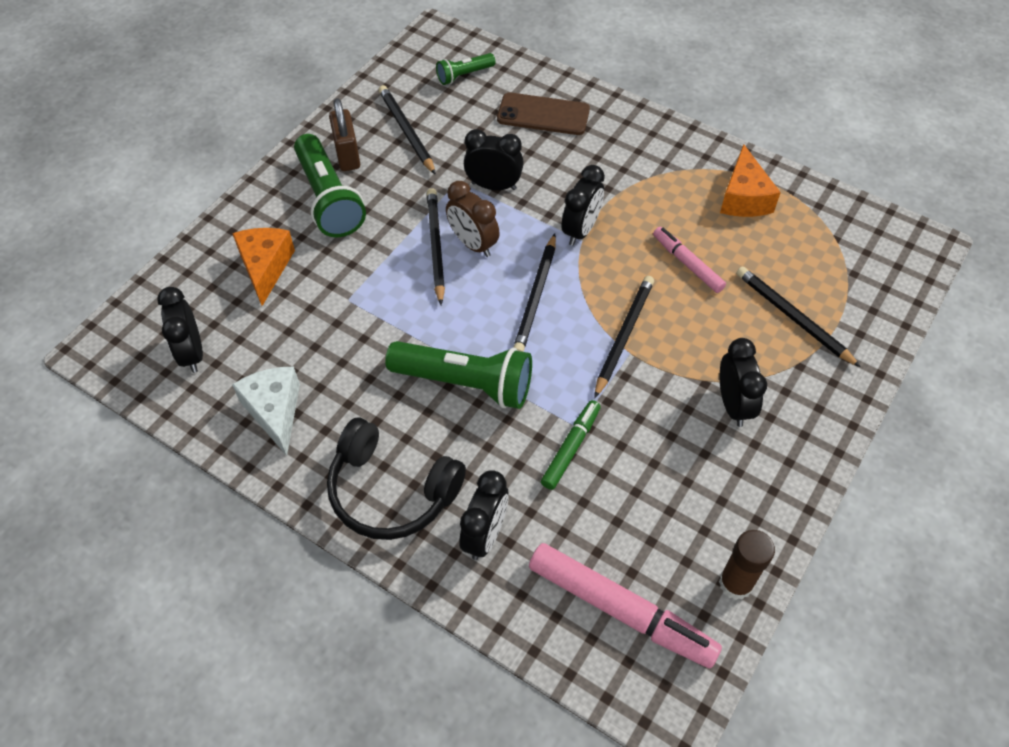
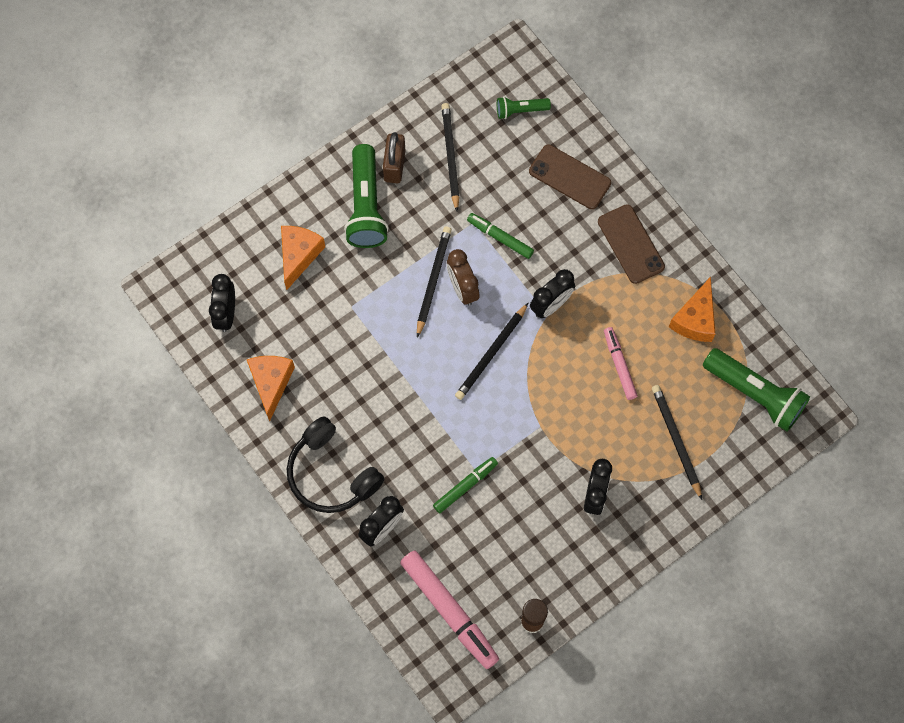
camera: 20 degrees right, 15 degrees up
white cheese [232,367,300,456] -> orange cheese [247,356,295,422]
green flashlight [385,341,532,409] -> green flashlight moved to [703,348,810,432]
black clock [464,129,524,190] -> green marker [467,213,534,259]
black pencil [594,276,654,398] -> none
none -> brown phone [598,204,665,284]

